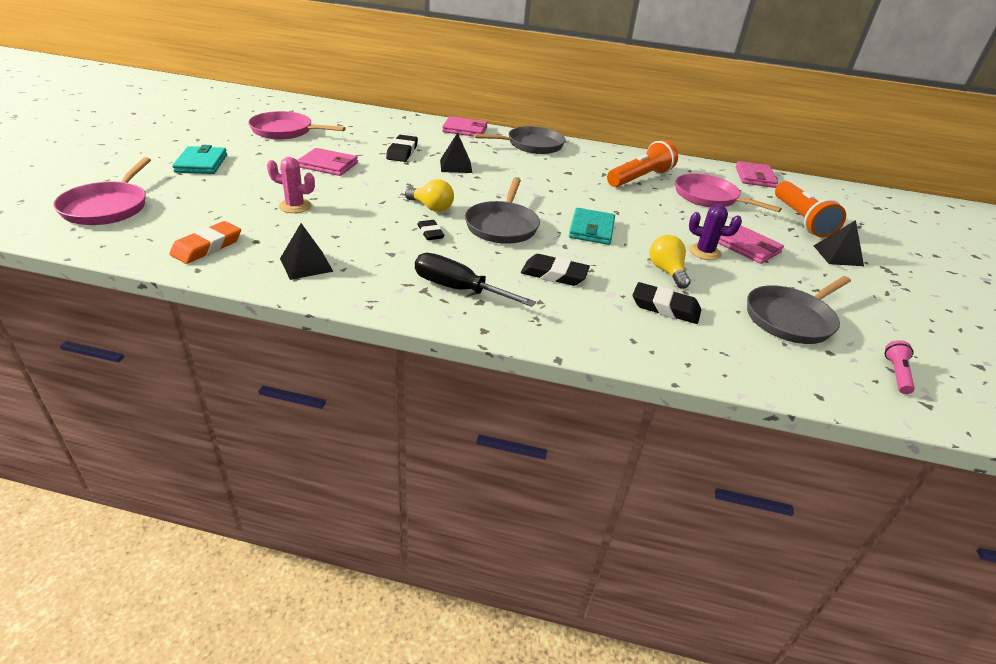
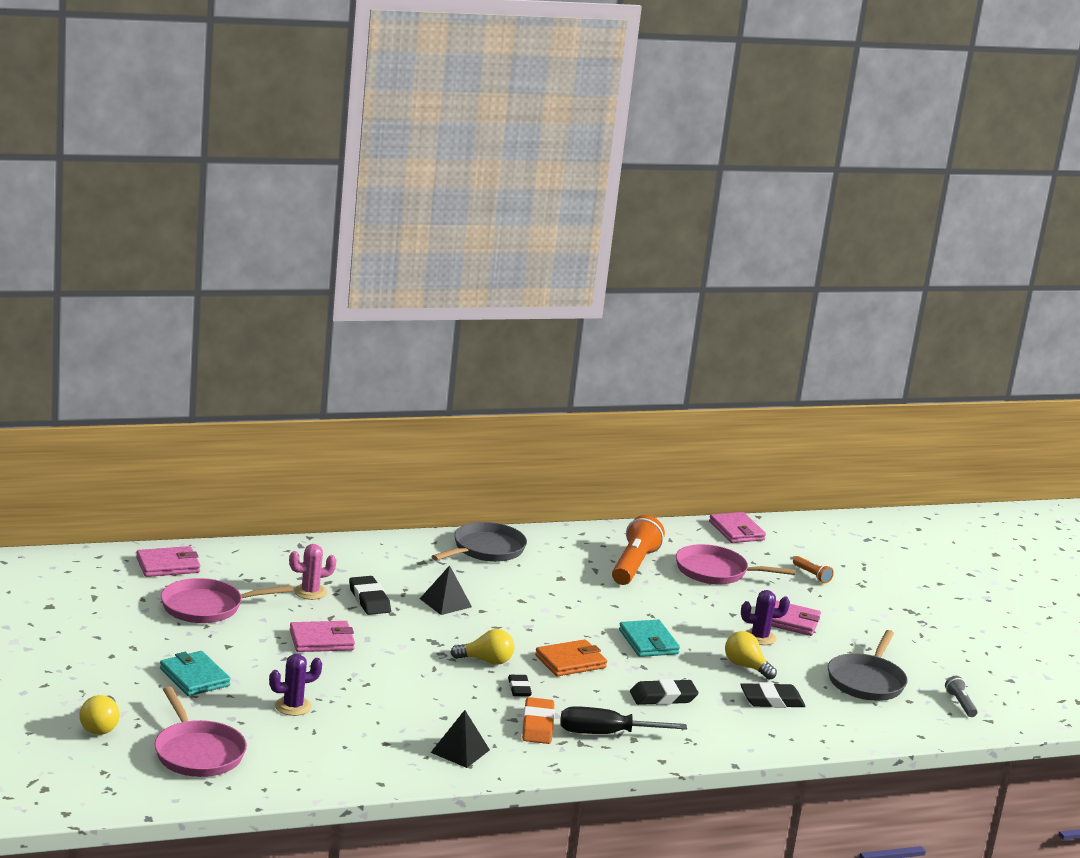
camera: 30 degrees left, 15 degrees down
orange eraser [169,221,241,264] -> orange eraser moved to [522,697,555,744]
pink cactus [267,157,315,213] -> pink cactus moved to [289,544,336,600]
black eraser [417,220,444,240] -> black eraser turned 45 degrees clockwise [508,675,532,696]
pink wallet [442,116,488,136] -> pink wallet moved to [136,546,200,577]
grey pan [465,178,540,244] -> orange wallet [535,639,607,676]
orange flashlight [775,181,846,238] -> orange flashlight [793,556,834,583], size x0.48
black pyramid [814,220,864,266] -> none
pink flashlight [885,340,915,394] -> grey flashlight [945,676,978,717]
none -> yellow light bulb [79,695,120,735]
none -> purple cactus [269,654,322,716]

